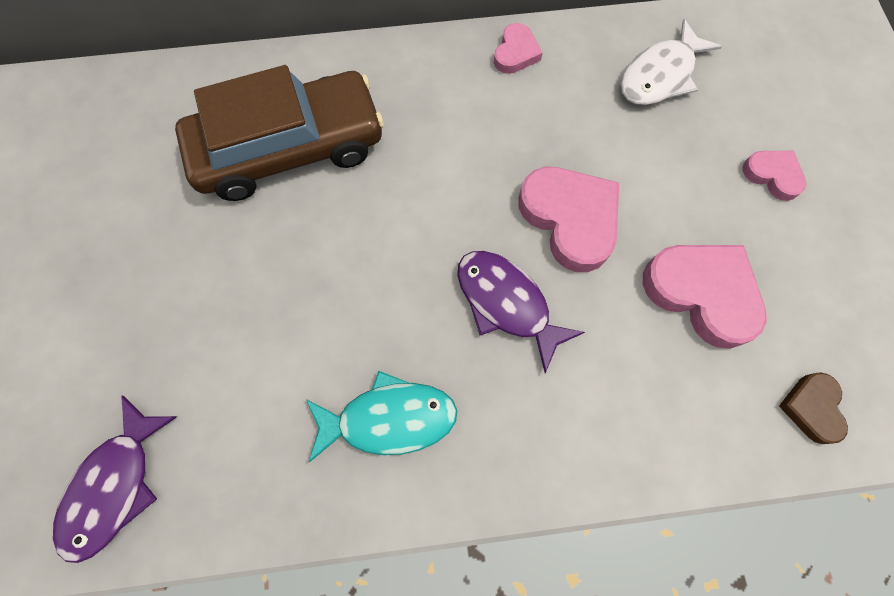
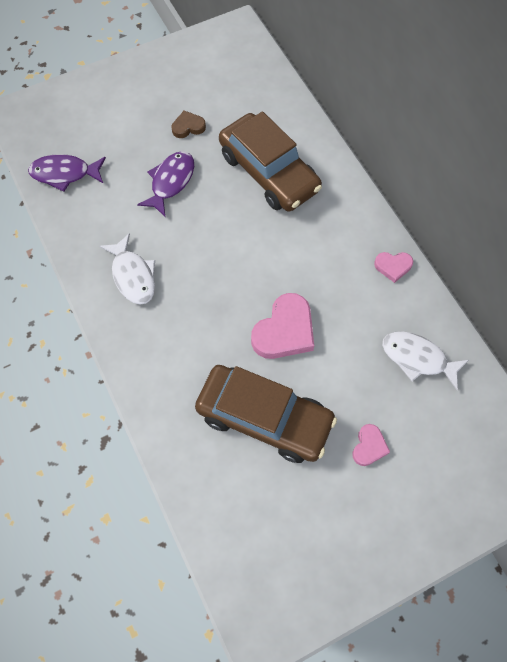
camera: 70 degrees right, 5 degrees down
turquoise fish [306,371,457,462] -> white fish [99,233,155,305]
purple fish [457,251,585,373] -> purple fish moved to [137,151,194,216]
pink heart [643,245,767,349] -> brown car [195,365,337,463]
brown heart [779,372,848,444] -> brown heart moved to [172,111,206,138]

